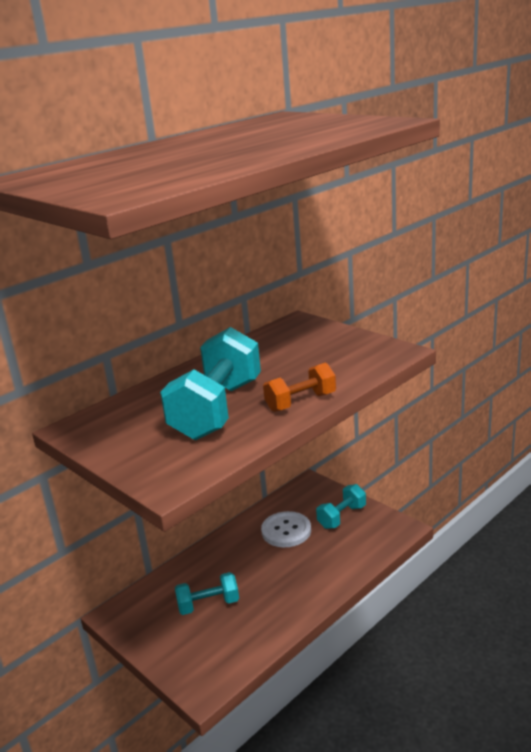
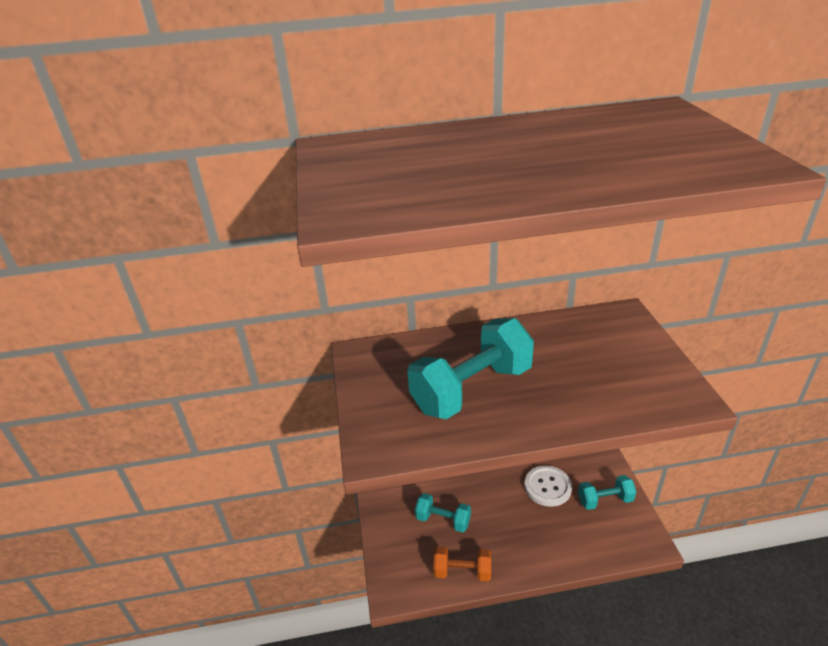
camera: 35 degrees right, 10 degrees up
orange dumbbell [263,363,336,412] -> orange dumbbell moved to [433,547,491,581]

